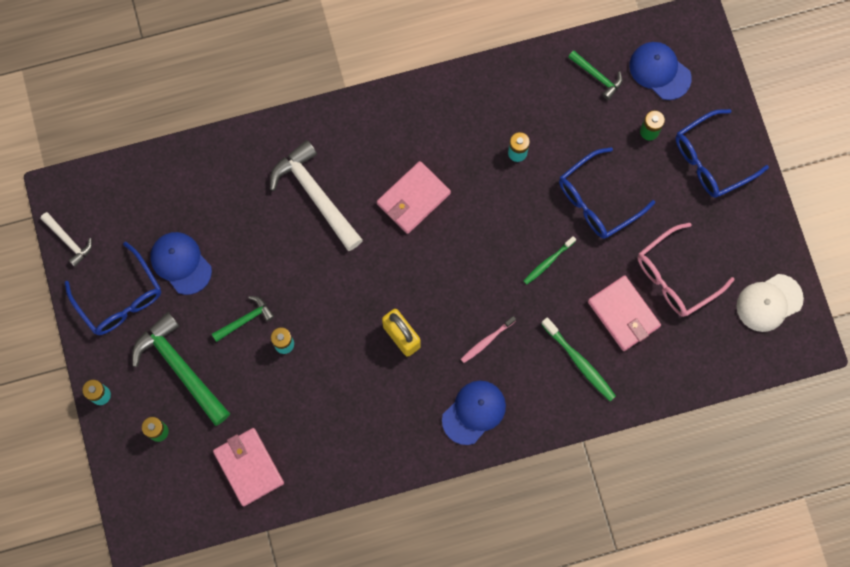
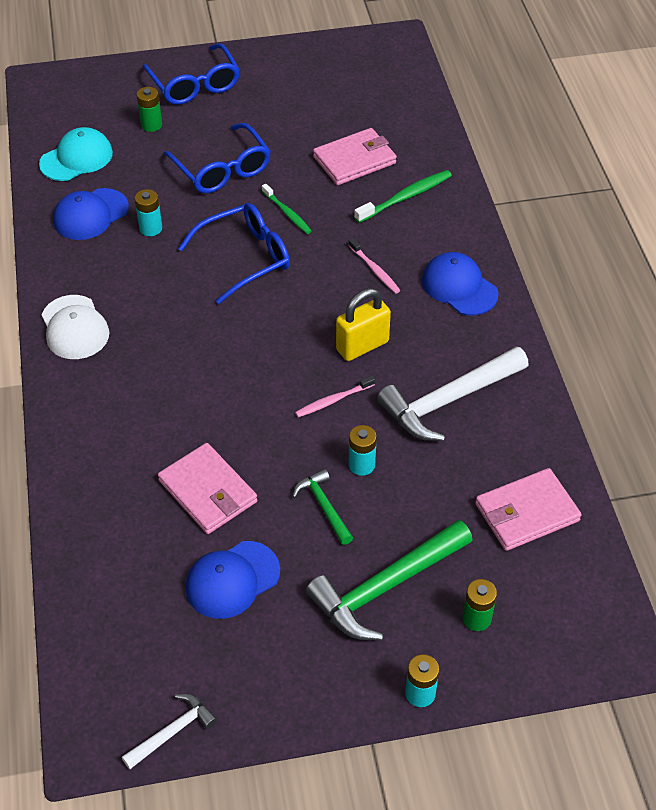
camera: 85 degrees left, 25 degrees down
blue glasses [65,242,161,335] -> blue glasses moved to [178,203,290,304]
white hammer [270,140,363,251] -> white hammer moved to [377,346,529,441]
pink wallet [377,161,451,234] -> pink wallet moved to [158,443,258,534]
green hammer [568,50,622,100] -> turquoise cap [39,127,113,181]
blue cap [629,42,692,100] -> blue cap moved to [53,188,129,240]
pink glasses [638,223,734,317] -> none
white cap [737,274,804,332] -> white cap moved to [41,295,109,359]
none -> pink toothbrush [295,376,375,417]

